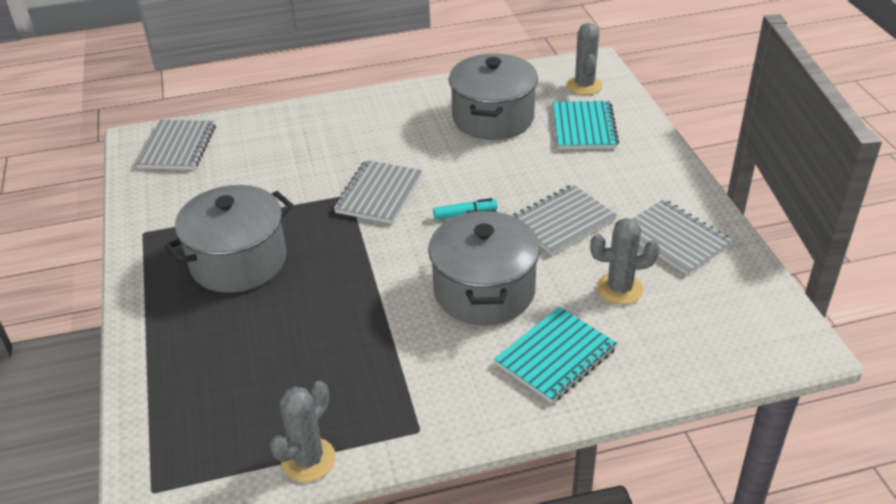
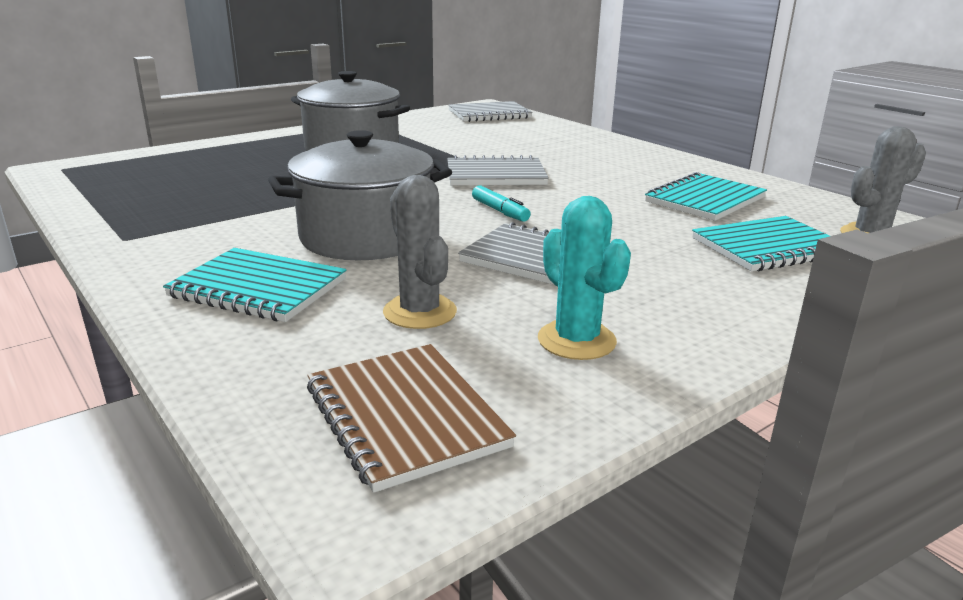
camera: 65 degrees right, 15 degrees down
grey cactus [270,381,336,482] -> none
grey pot [449,53,538,140] -> turquoise notebook [645,172,767,221]
grey notebook [632,199,732,275] -> turquoise cactus [538,196,631,360]
none -> brown notebook [307,344,516,493]

